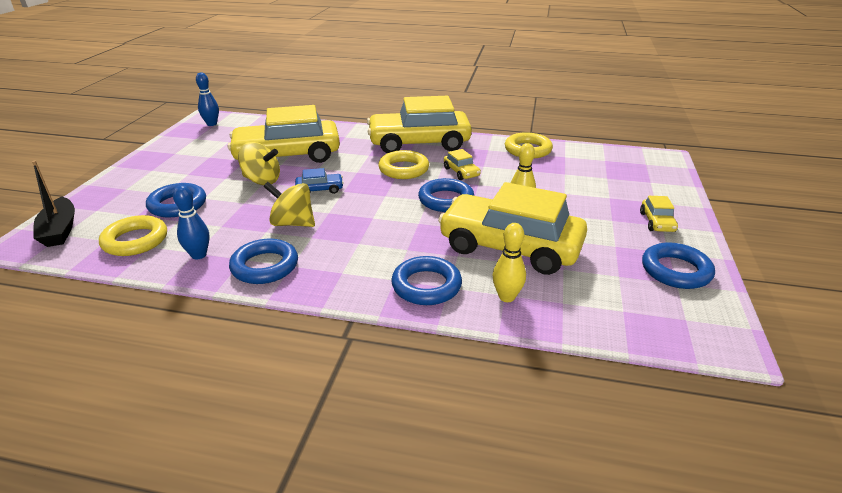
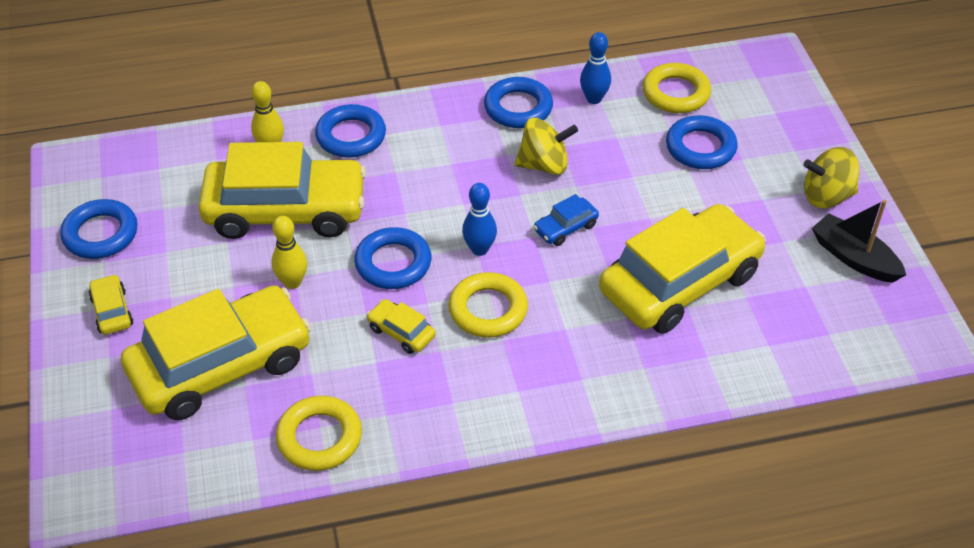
camera: 155 degrees right, 15 degrees up
black boat [32,161,75,247] -> black boat moved to [812,200,906,283]
blue bowling pin [196,72,219,126] -> blue bowling pin moved to [462,183,497,256]
yellow spinning top [238,142,280,185] -> yellow spinning top moved to [803,147,859,208]
yellow car [367,96,472,153] -> yellow car moved to [121,286,311,420]

